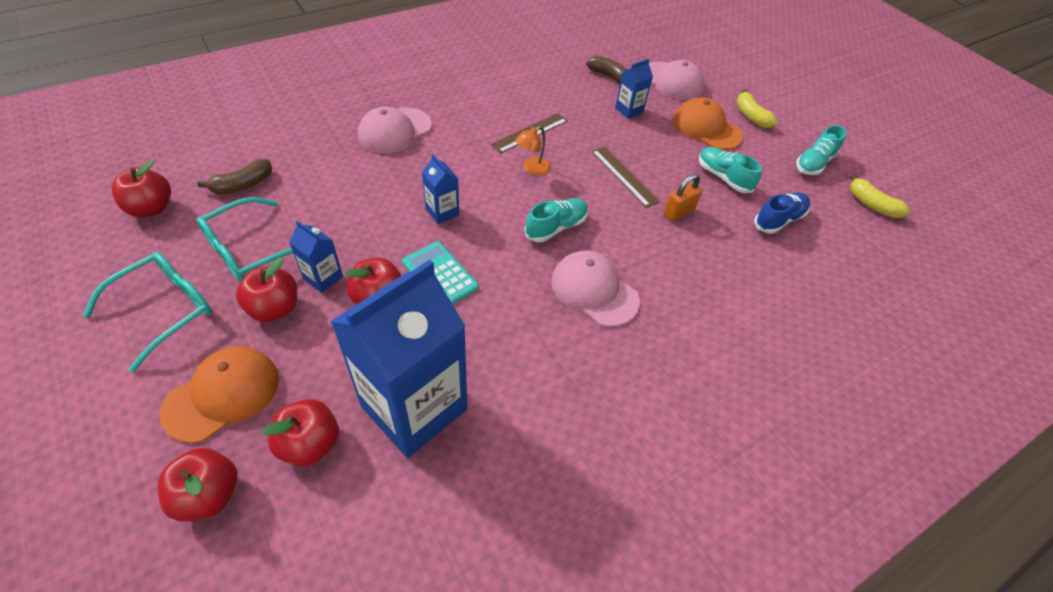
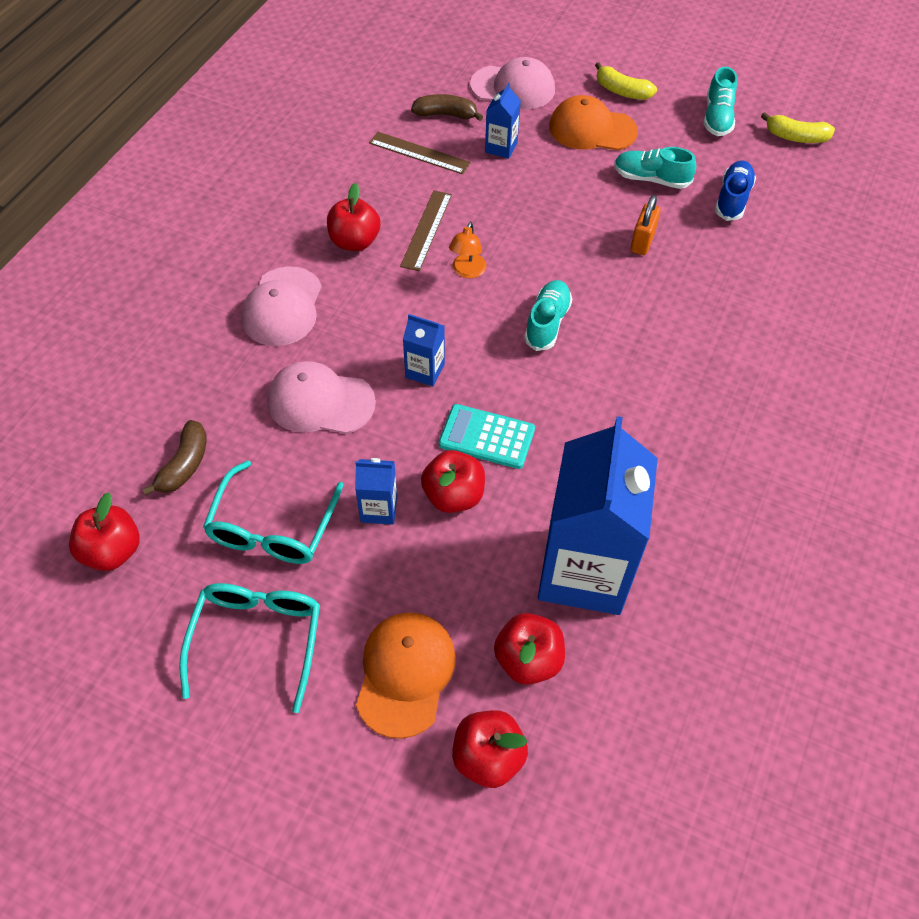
camera: 30 degrees left, 5 degrees up
red apple [236,258,297,322] -> red apple moved to [327,183,381,251]
pink cap [551,251,640,327] -> pink cap moved to [267,361,376,434]
brown ruler [592,147,660,208] -> brown ruler moved to [369,132,471,174]

